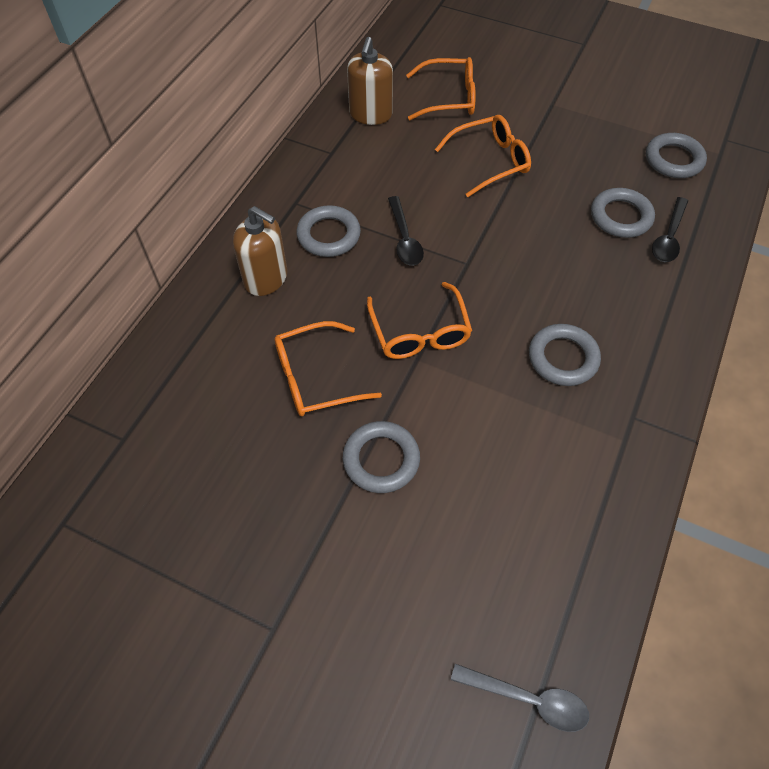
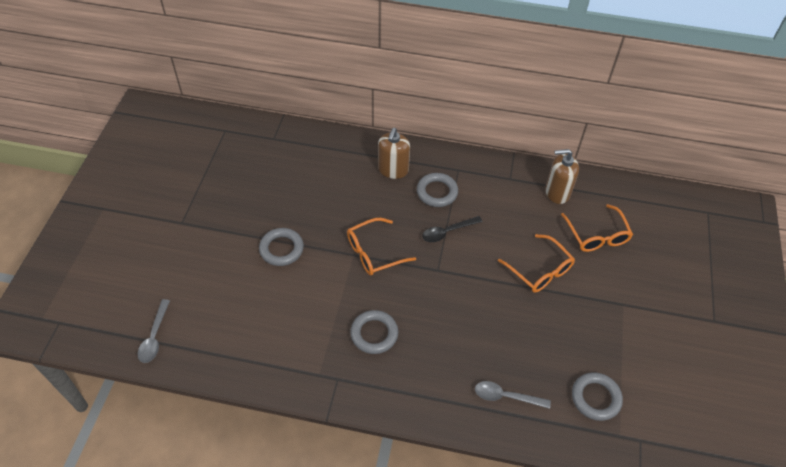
camera: 75 degrees right, 5 degrees down
orange glasses [275,321,382,416] -> none
grey ring [591,188,655,238] -> none
black spoon [652,197,688,262] -> grey spoon [475,381,551,409]

